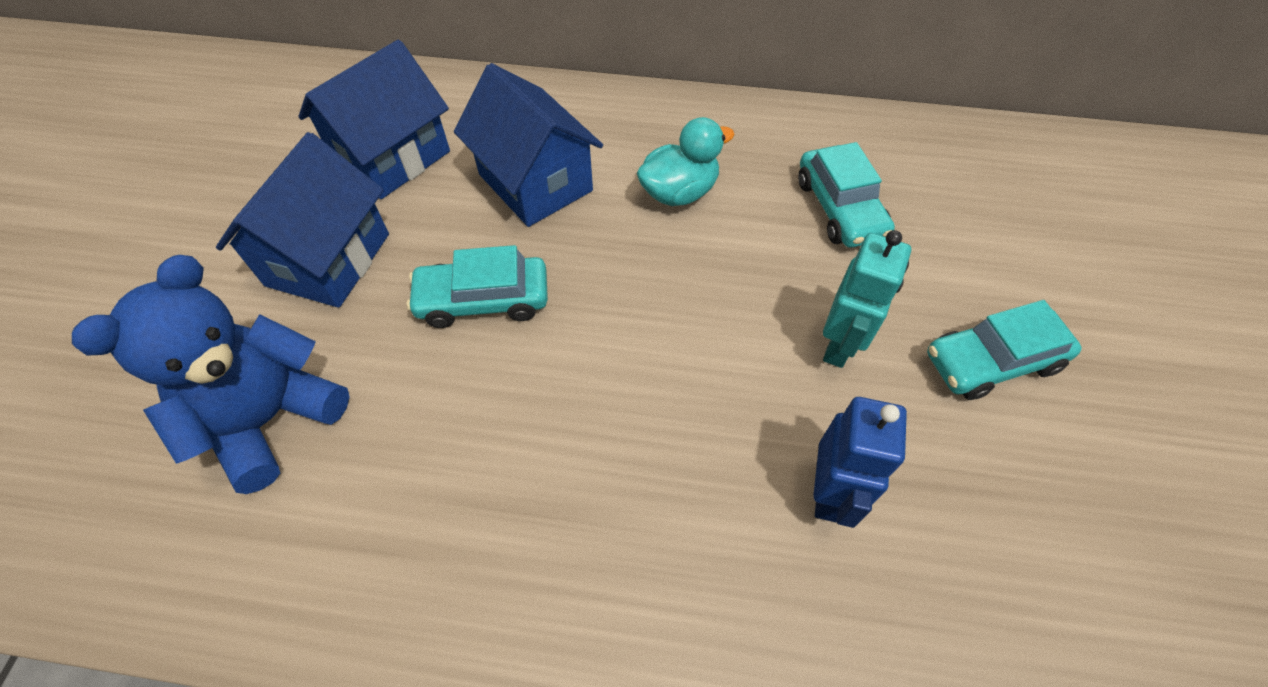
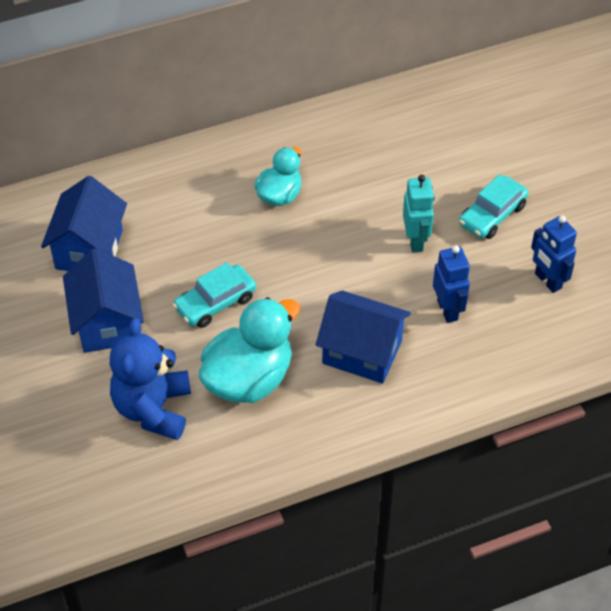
camera: 30 degrees left, 5 degrees down
blue house [454,63,603,227] -> blue house moved to [316,291,411,384]
turquoise car [798,142,895,248] -> none
none -> turquoise duck [199,297,300,403]
none -> blue robot [531,215,577,293]

